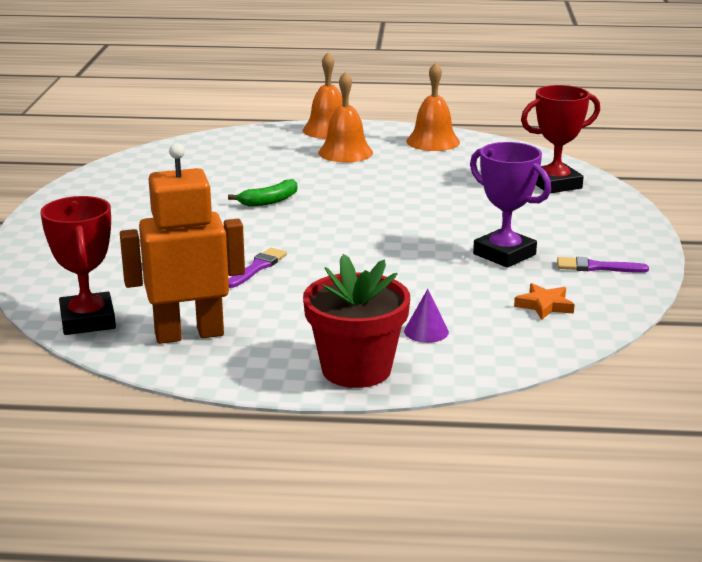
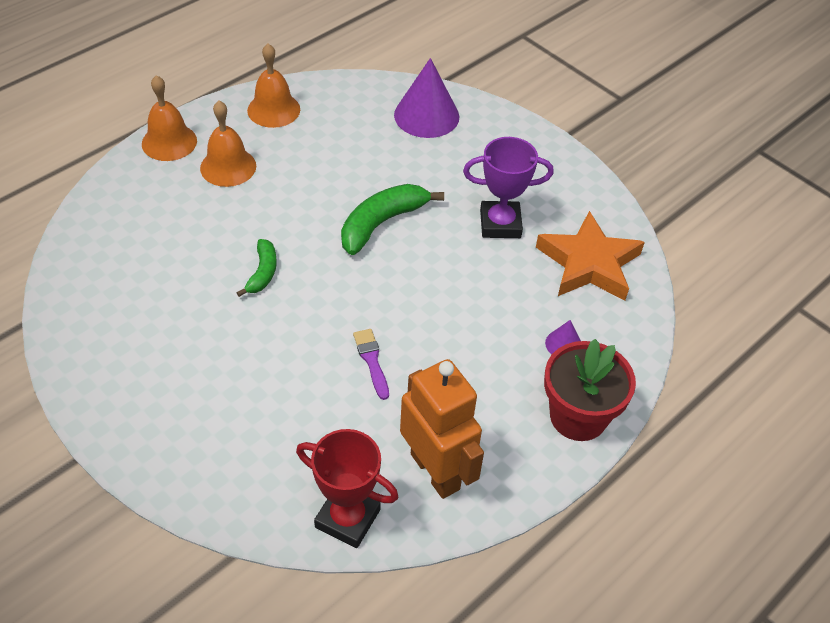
camera: 50 degrees left, 25 degrees up
orange robot [120,143,245,344] -> orange robot turned 120 degrees clockwise [400,359,484,499]
orange star [514,283,575,320] -> orange star [536,211,645,301], size x2.23
red trophy [521,85,600,193] -> purple cone [394,58,459,138]
purple brush [557,257,649,273] -> none
none -> green banana [341,184,444,255]

